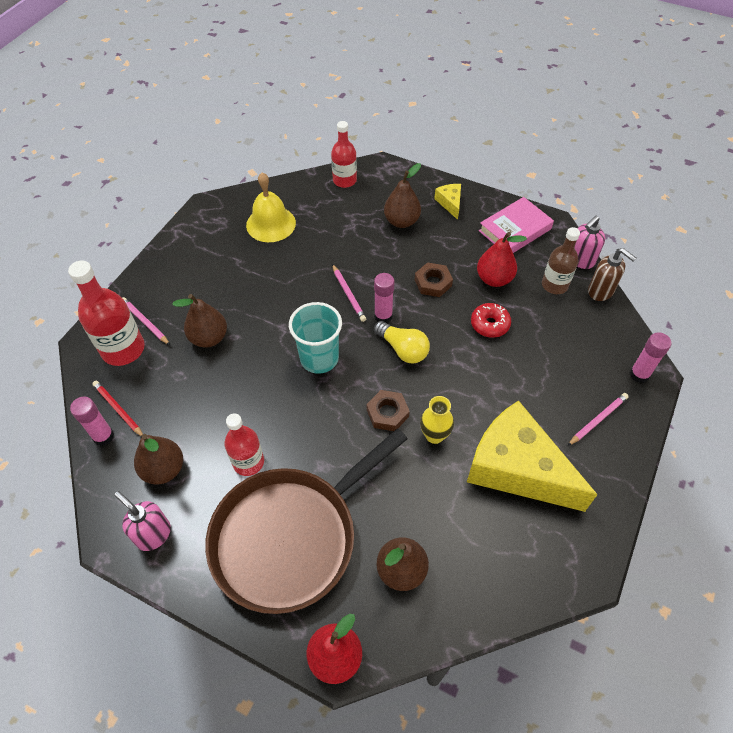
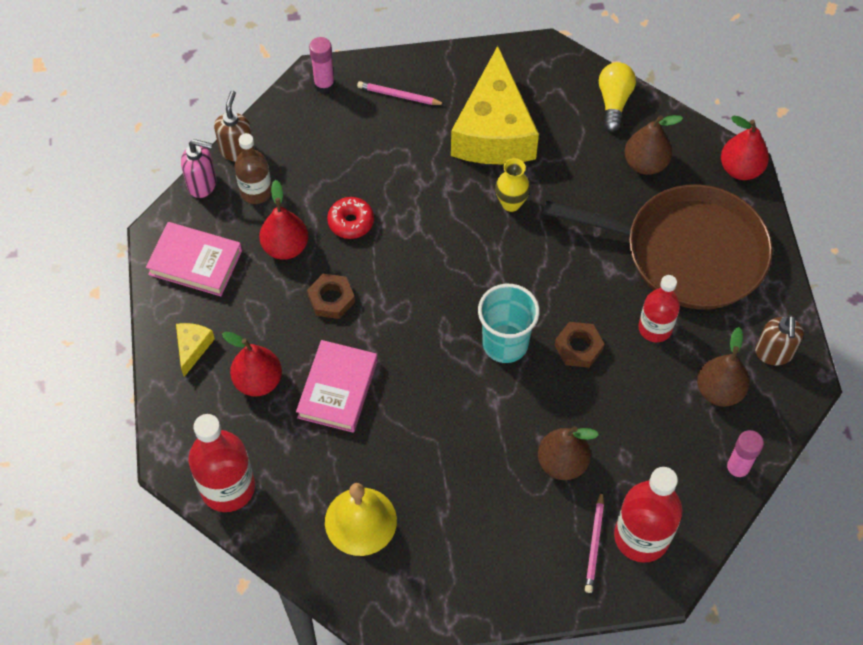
camera: 125 degrees left, 5 degrees up
red pencil [92,381,143,437] -> none
pink soap dispenser [114,491,171,551] -> brown soap dispenser [755,315,804,365]
red bottle [331,121,357,188] -> red bottle [189,414,255,512], size x1.52
pink pencil [332,264,366,322] -> none
brown nut [367,390,410,431] -> brown nut moved to [555,322,604,368]
pink glue stick [374,273,394,323] -> none
yellow light bulb [374,321,430,363] -> yellow light bulb moved to [599,62,636,132]
brown pear [384,163,421,228] -> red pear [222,332,282,397]
yellow cheese [434,184,461,220] -> yellow cheese turned 150 degrees clockwise [176,323,215,377]
none -> pink book [296,340,378,433]

